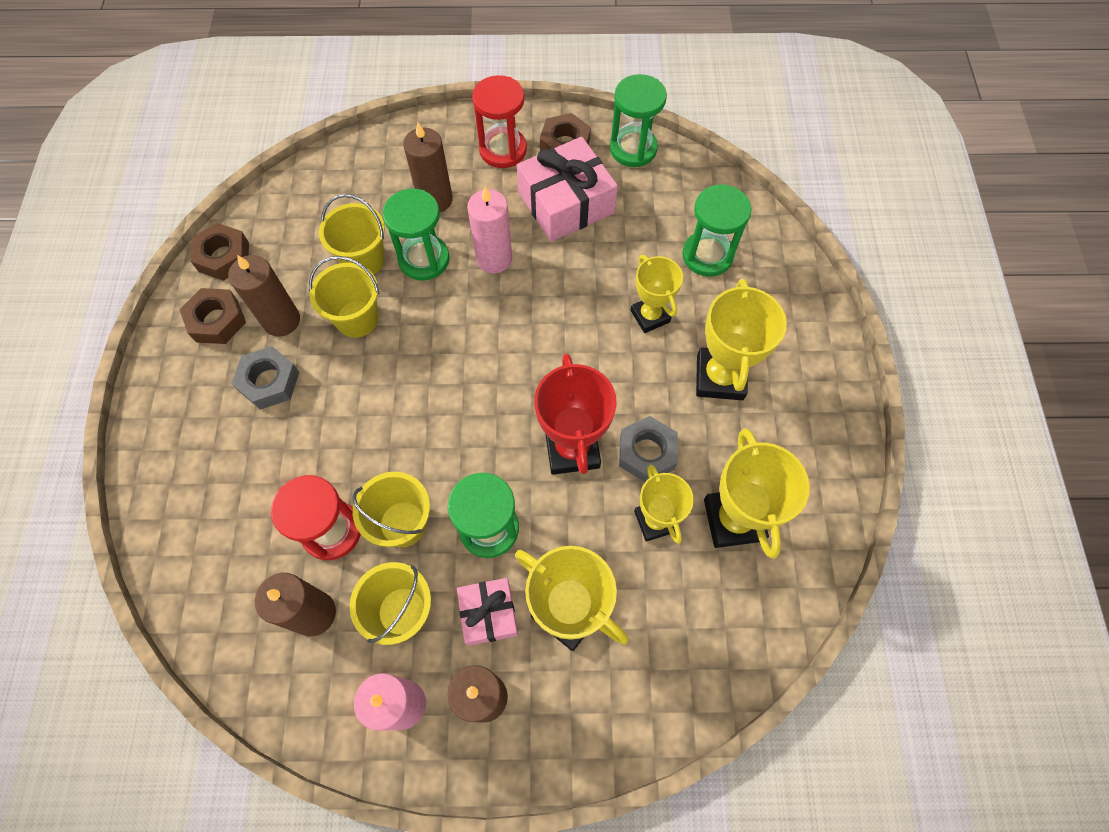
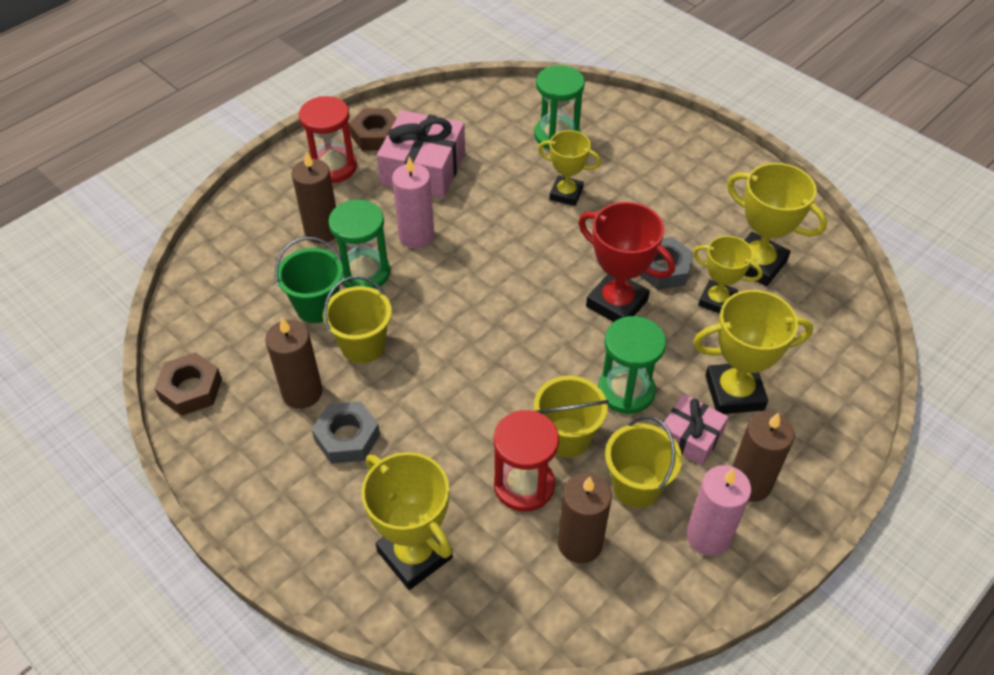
camera: 45 degrees left, 15 degrees down
brown nut [179,288,246,344] -> none
yellow bucket [319,194,385,275] -> green bucket [275,237,343,323]
green hourglass [610,74,667,167] -> none
yellow trophy [696,279,787,400] -> yellow trophy moved to [361,452,453,590]

